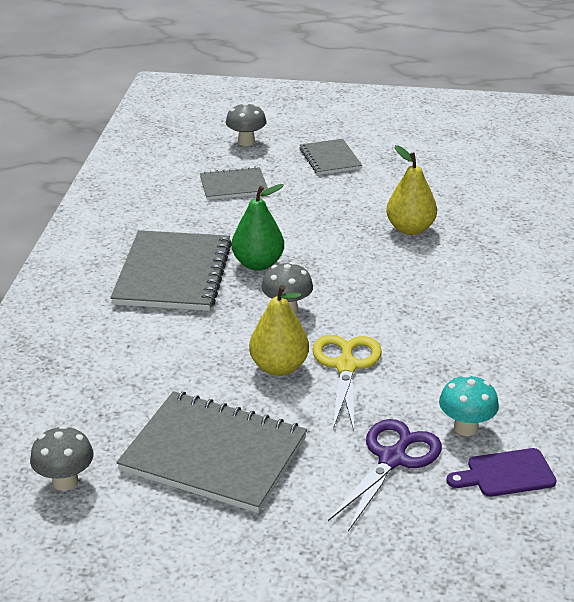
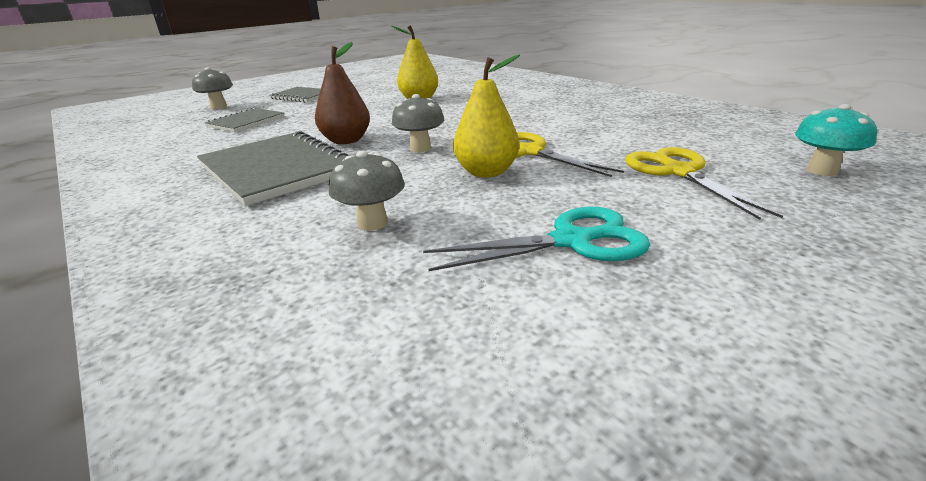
camera: 45 degrees left, 5 degrees down
grey mushroom [30,425,94,491] -> grey mushroom moved to [329,150,405,231]
grey notebook [116,391,307,513] -> turquoise scissors [423,207,650,271]
green pear [232,184,284,271] -> brown pear [315,42,370,144]
purple scissors [328,419,442,531] -> yellow scissors [625,147,783,220]
turquoise mushroom [439,374,499,436] -> turquoise mushroom moved to [795,104,877,176]
purple cutting board [446,448,557,497] -> none

